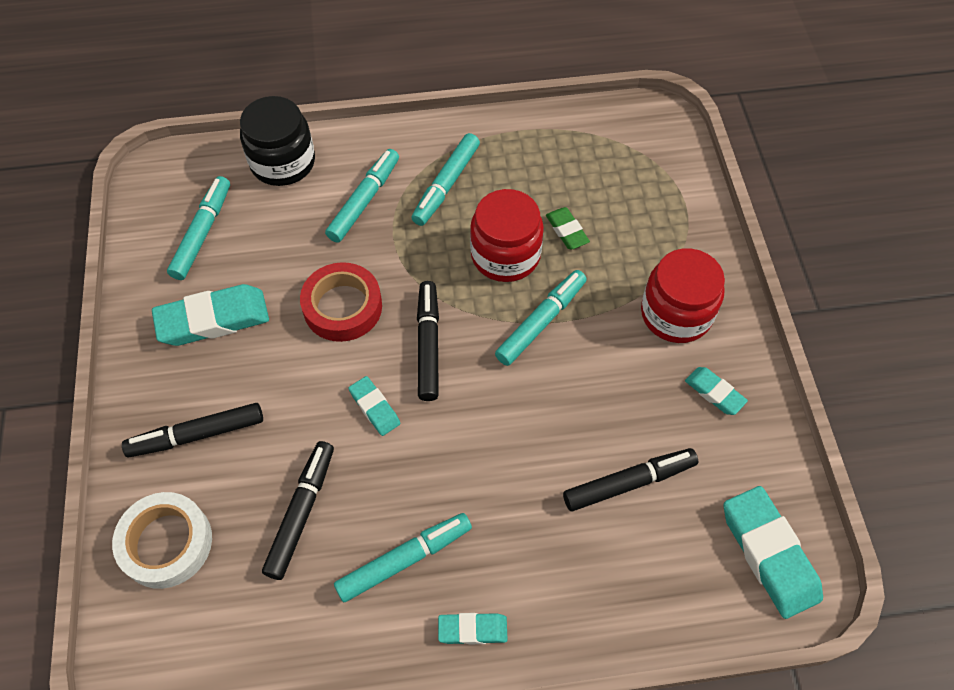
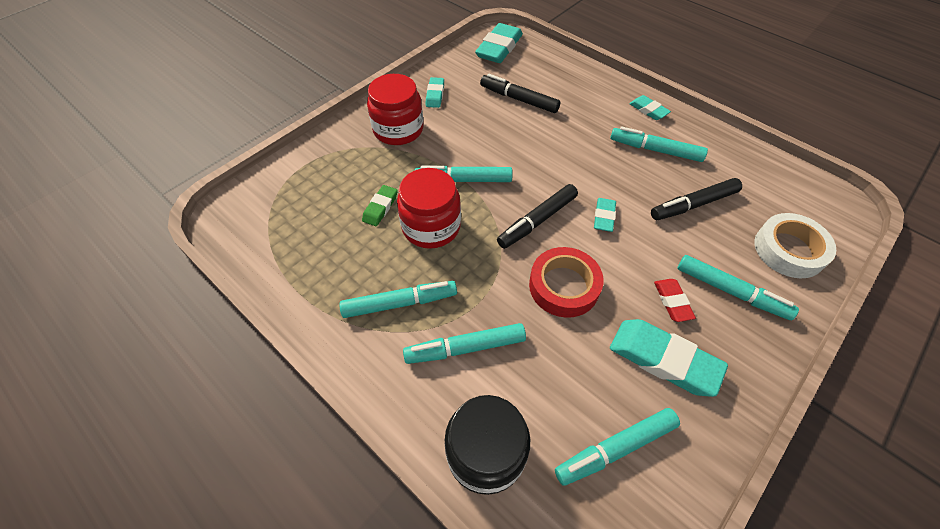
camera: 130 degrees left, 5 degrees down
black marker [122,403,263,457] -> turquoise marker [678,255,799,320]
none -> red eraser [654,279,696,322]

